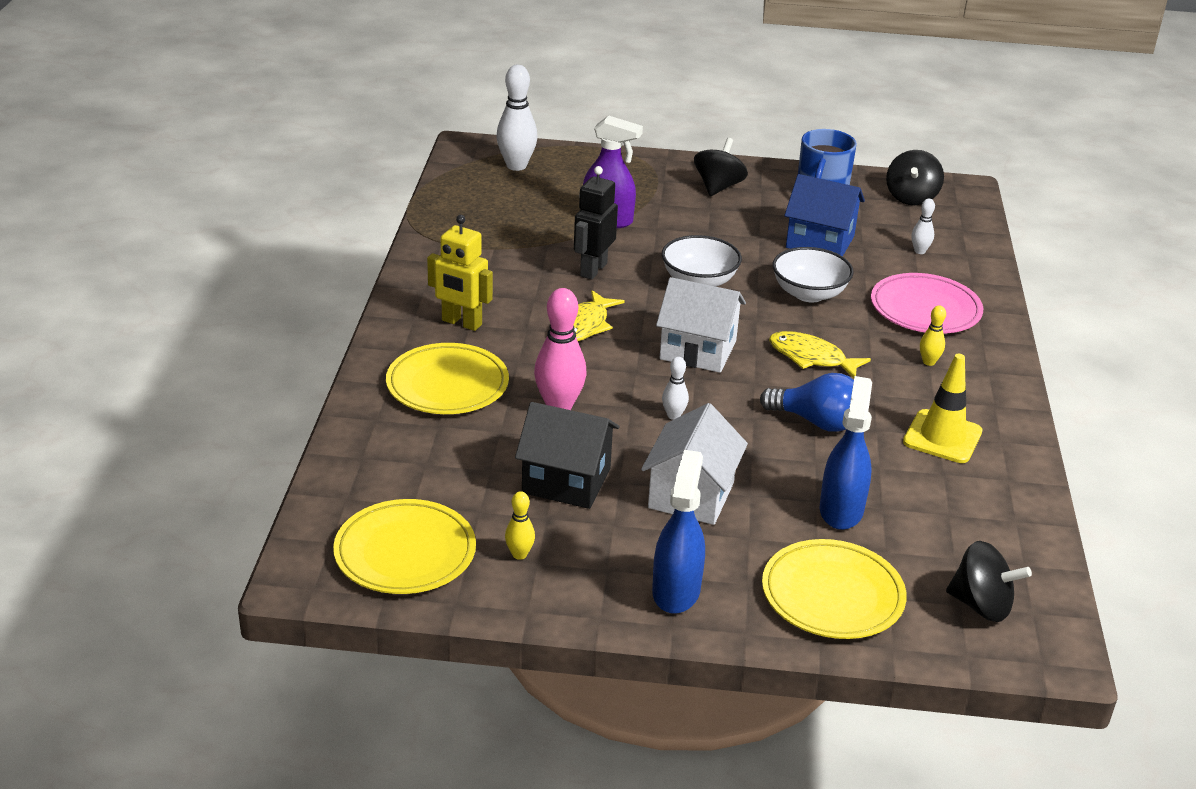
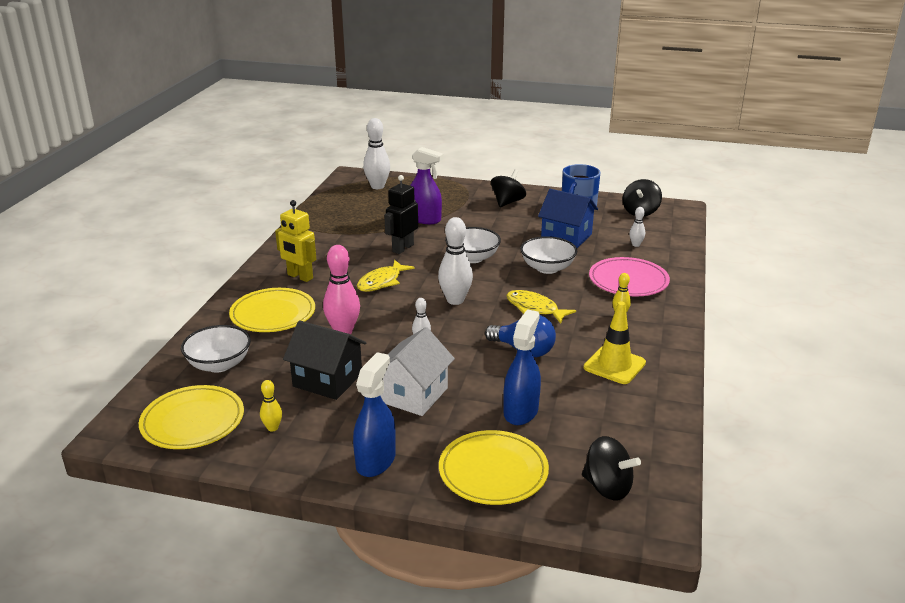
camera: 10 degrees right, 5 degrees down
white house [656,277,746,373] -> white bowling pin [438,217,473,305]
none -> white bowl [181,325,251,373]

